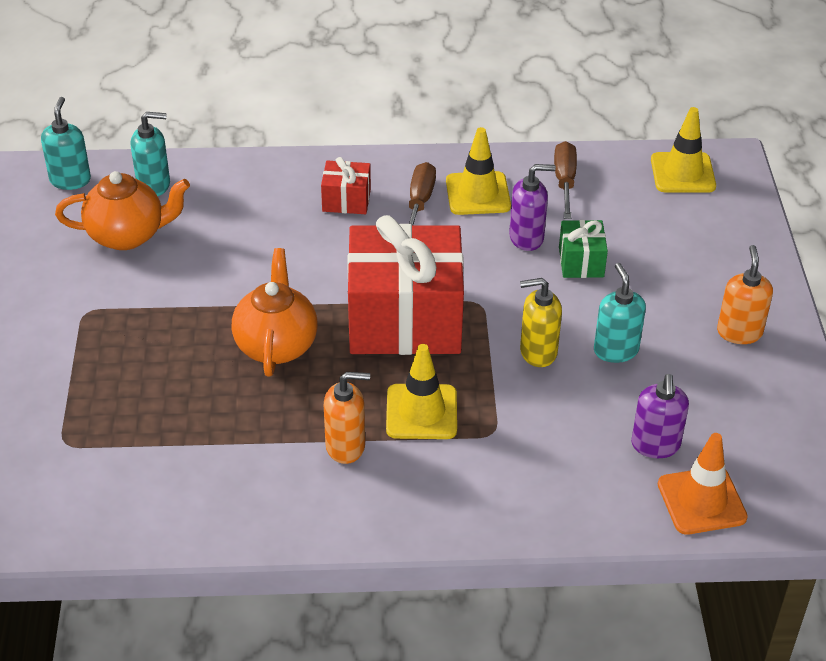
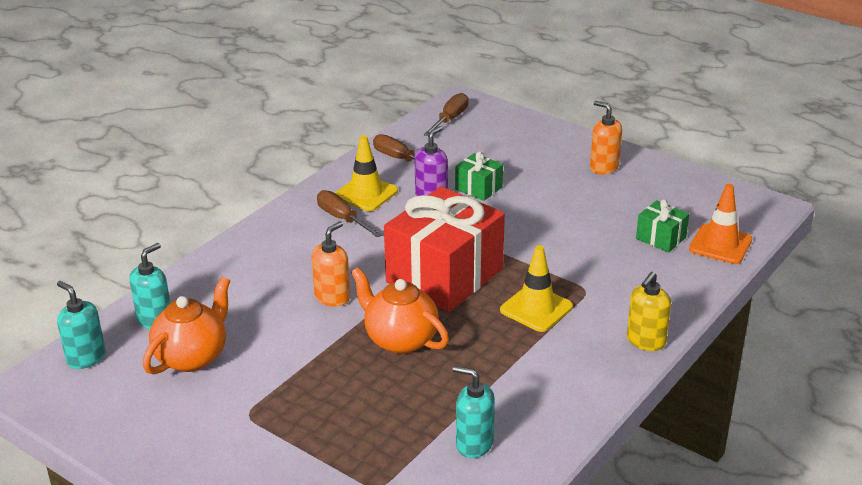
camera: 50 degrees left, 10 degrees down
red gift [321,157,371,214] -> none
orange soap dispenser [324,372,370,464] -> orange soap dispenser moved to [312,221,350,307]
yellow soap dispenser [520,278,562,367] -> yellow soap dispenser moved to [627,272,671,351]
turquoise soap dispenser [594,263,646,363] -> turquoise soap dispenser moved to [453,366,495,458]
purple soap dispenser [631,374,689,458] -> green gift [636,199,689,252]
yellow traffic cone [651,107,716,193] -> brown screwdriver [424,93,468,136]

